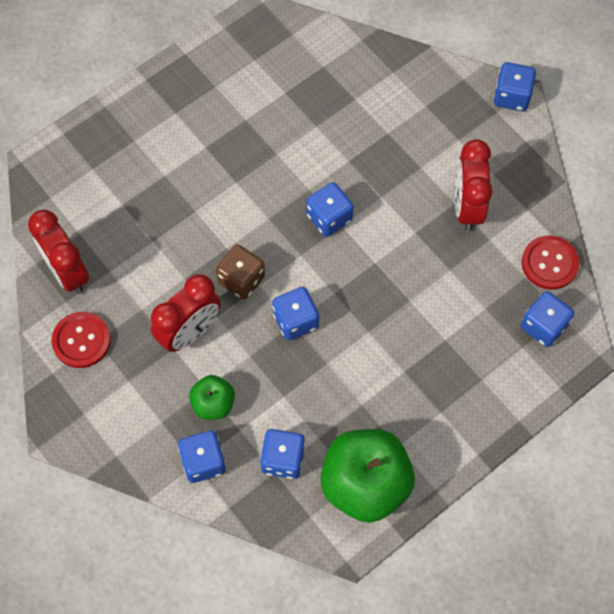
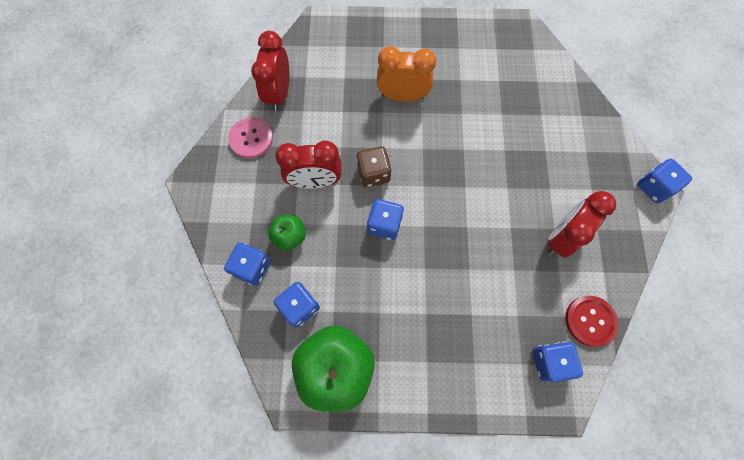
camera: 40 degrees right, 5 degrees up
red button [51,312,111,368] -> pink button [228,117,273,158]
blue dice [306,182,354,237] -> none
none -> orange clock [377,46,436,102]

